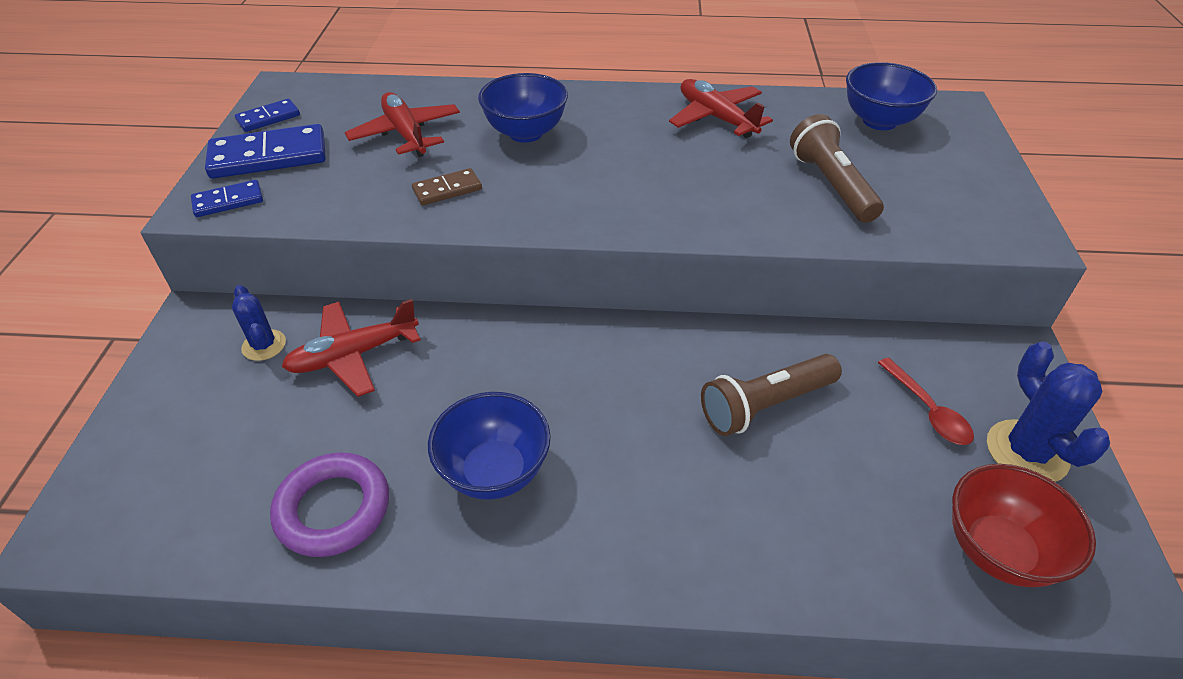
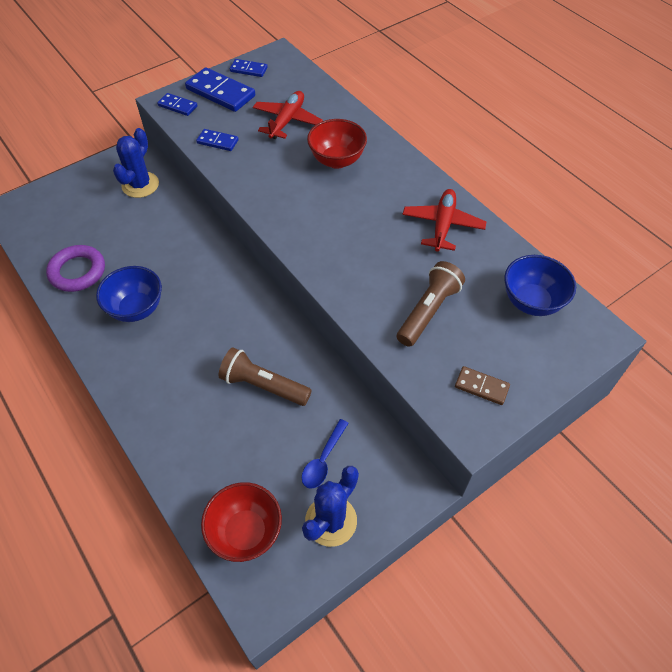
camera: 50 degrees right, 10 degrees up
blue cactus [232,285,286,361] -> blue cactus [113,128,159,198], size x1.61
red plane [282,299,421,397] -> none
brown domino [412,168,482,205] -> brown domino moved to [455,366,510,405]
blue bowl [478,73,568,143] -> red bowl [307,119,367,169]
red spoon [878,357,974,445] -> blue spoon [302,419,349,489]
none -> blue domino [196,129,239,151]

